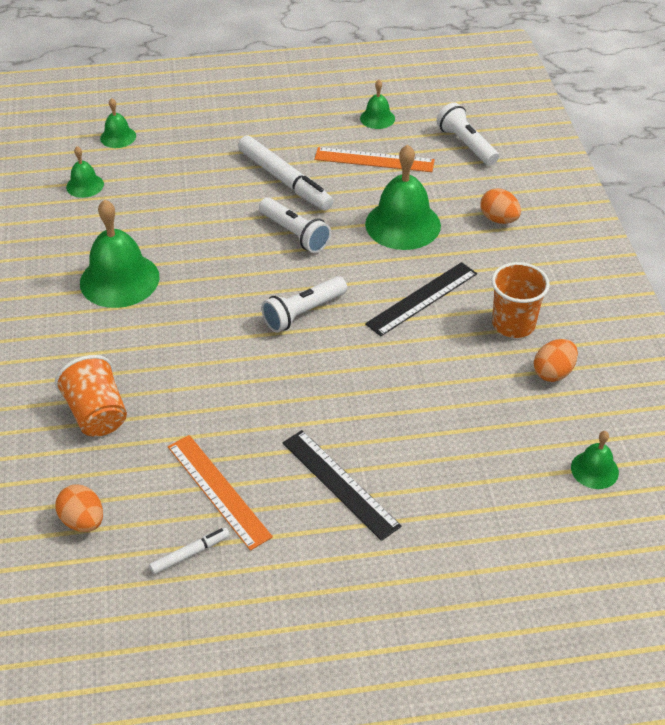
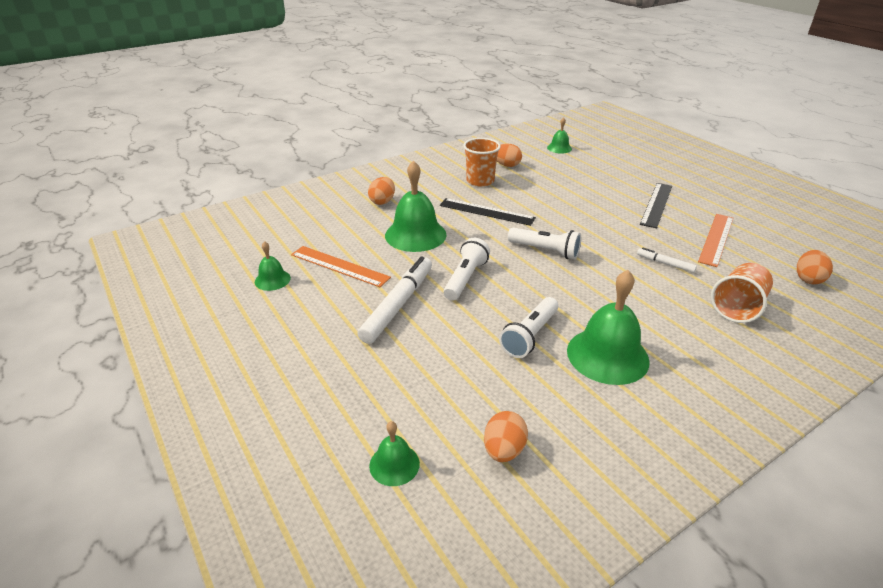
camera: 115 degrees left, 10 degrees down
green bell [66,146,104,198] -> orange egg [484,411,528,462]
white marker [149,527,230,574] -> white marker moved to [637,248,697,273]
orange ruler [314,147,435,172] -> orange ruler turned 45 degrees counterclockwise [291,246,391,287]
white flashlight [436,102,499,166] -> white flashlight moved to [499,297,558,358]

